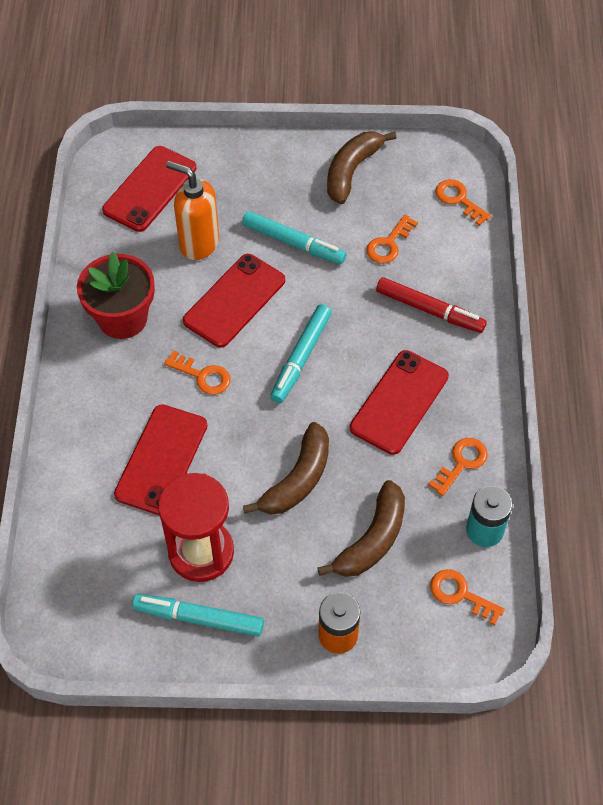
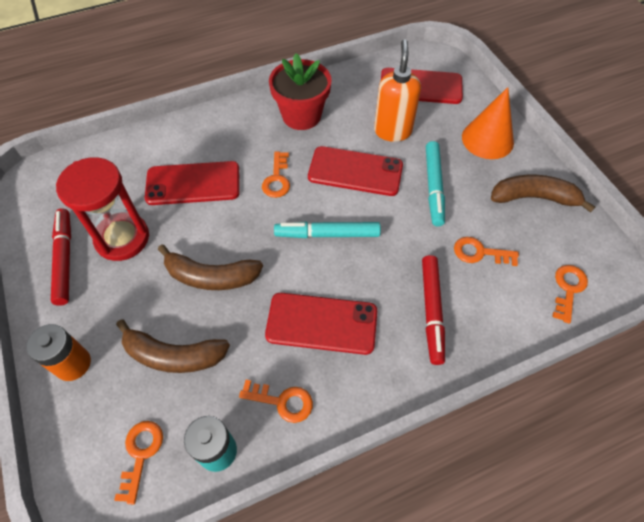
camera: 65 degrees right, 0 degrees up
turquoise marker [132,594,264,637] -> red marker [51,208,71,306]
none -> orange cone [462,87,514,159]

